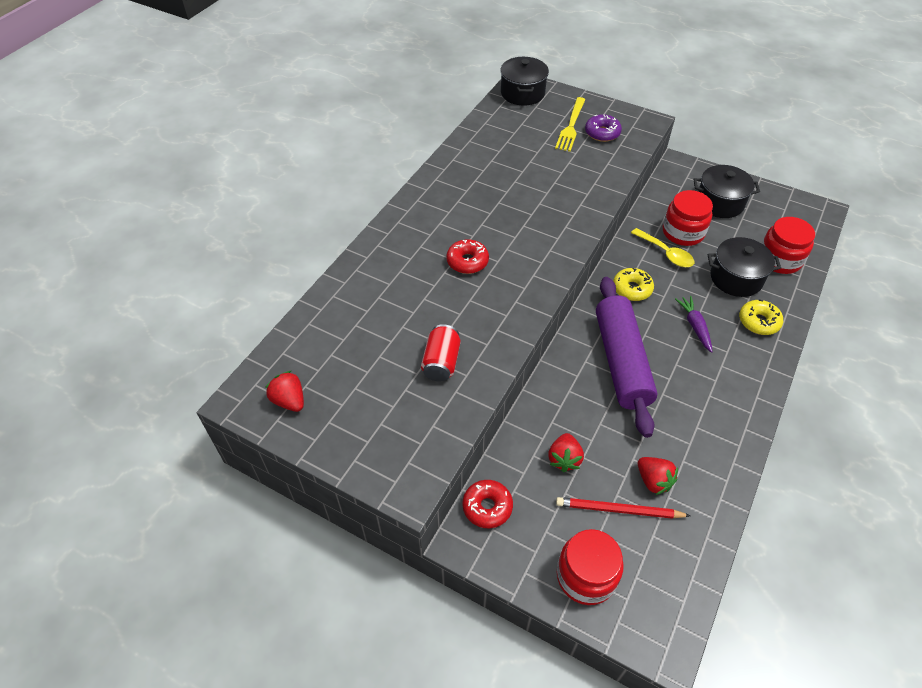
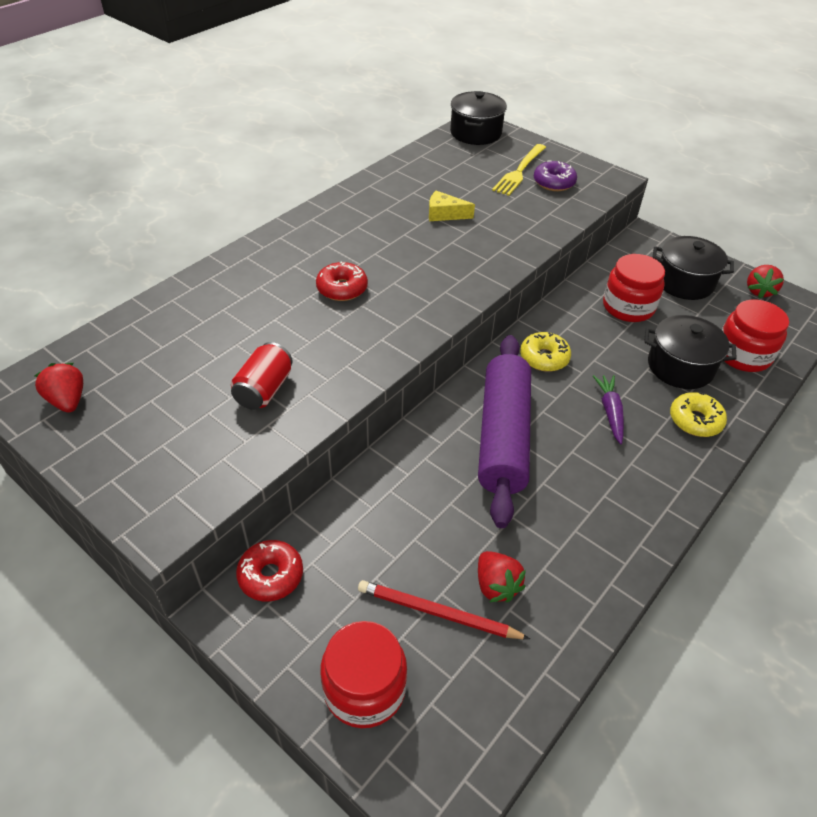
camera: 10 degrees right, 5 degrees down
red strawberry [548,433,584,472] -> red strawberry moved to [747,265,784,299]
yellow spoon [631,228,694,267] -> none
none -> yellow cheese [429,191,475,221]

